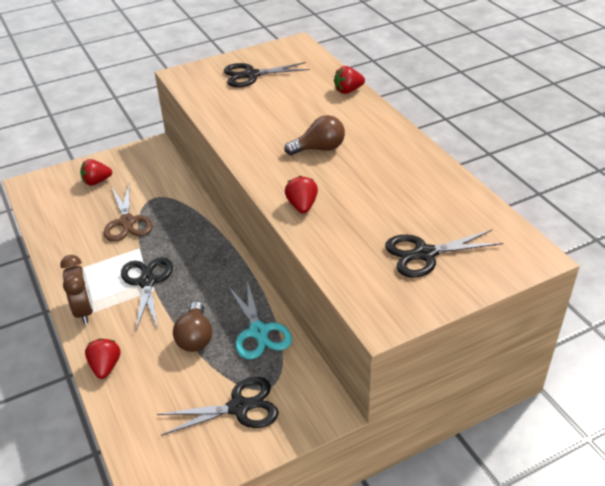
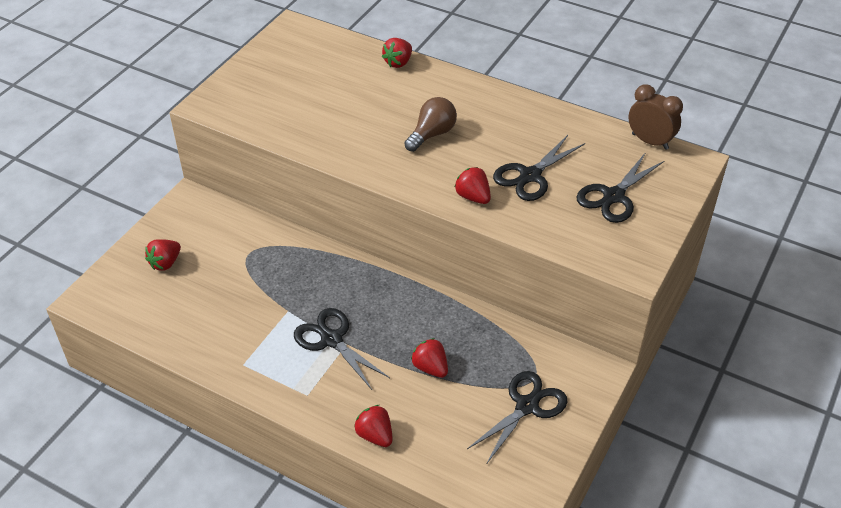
camera: 35 degrees left, 5 degrees up
brown clock [60,255,93,324] -> brown clock moved to [628,84,683,150]
brown scissors [104,184,153,242] -> none
brown light bulb [173,301,212,352] -> red strawberry [411,338,448,378]
black scissors [224,62,310,87] -> black scissors moved to [493,135,585,201]
turquoise scissors [228,280,292,359] -> none

